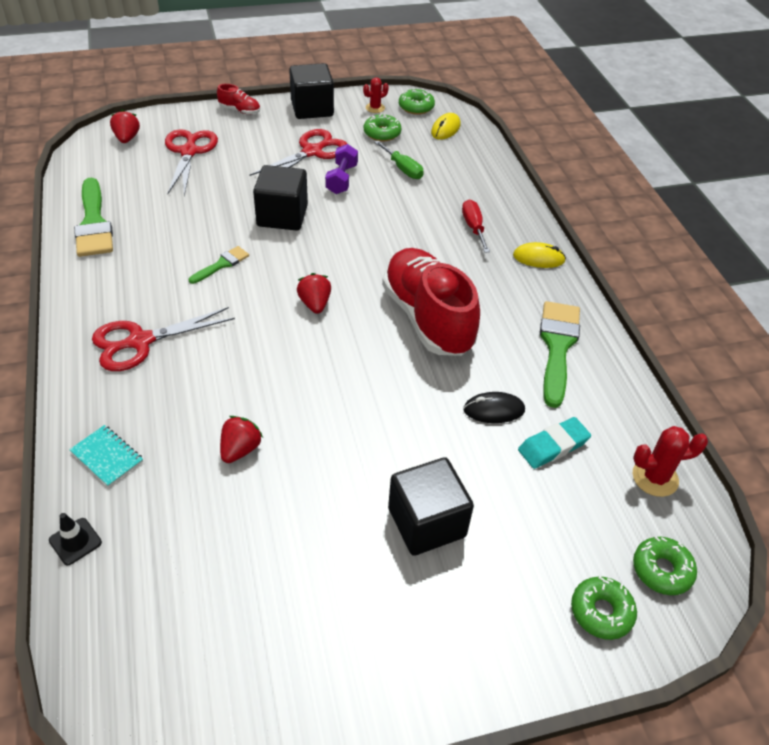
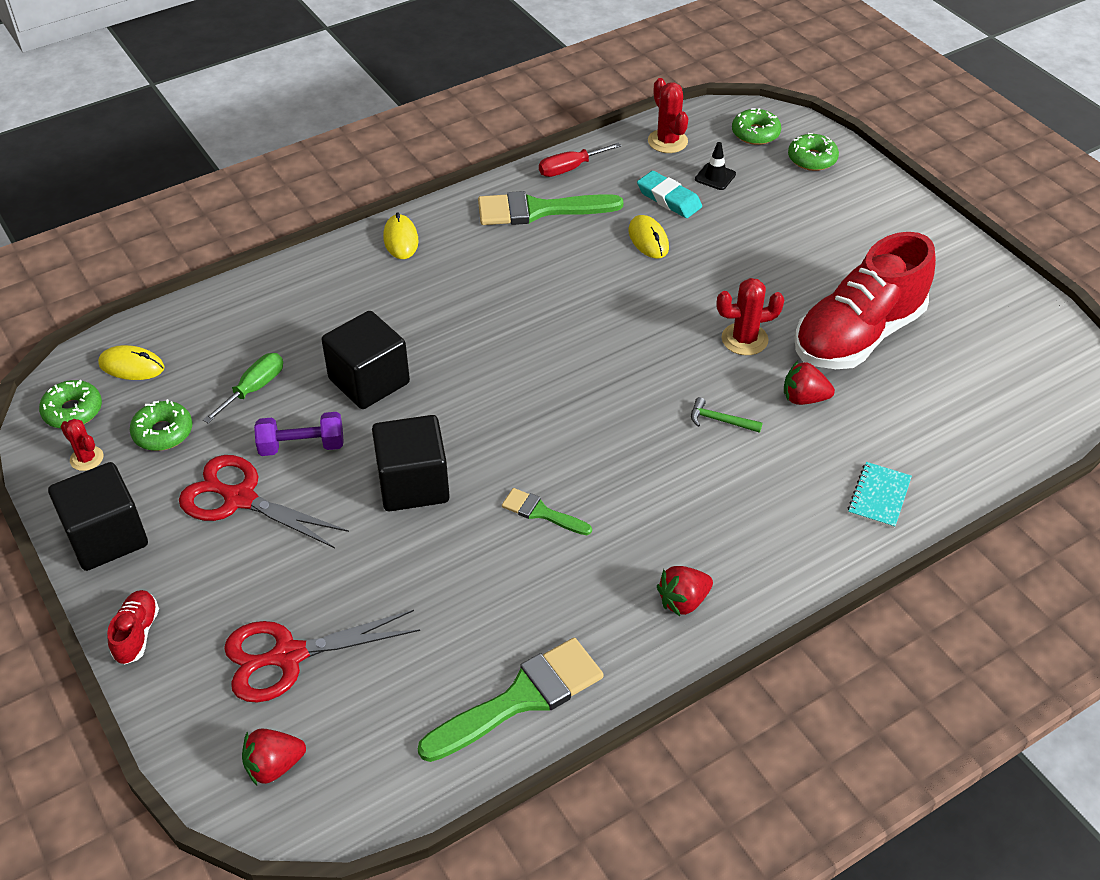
camera: 105 degrees left, 0 degrees up
black traffic cone [49,513,102,565] -> black traffic cone moved to [695,142,736,190]
red scissors [92,307,235,371] -> none
red strawberry [297,273,331,314] -> red strawberry moved to [657,566,713,616]
red shoe [382,248,480,356] -> red shoe moved to [795,232,936,369]
black cube [388,457,474,556] -> black cube moved to [322,311,410,409]
red screwdriver [462,200,490,253] -> red screwdriver moved to [539,143,621,177]
black mouse [463,392,525,423] -> yellow mouse [629,215,669,259]
none -> green hammer [691,397,762,433]
none -> red cactus [717,278,784,355]

